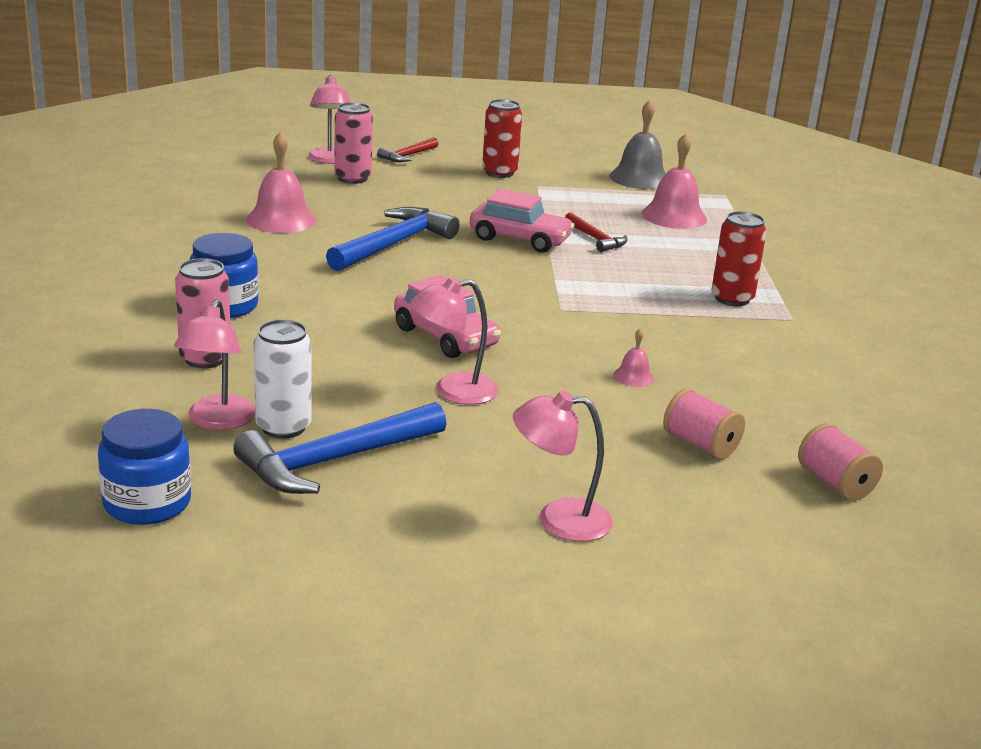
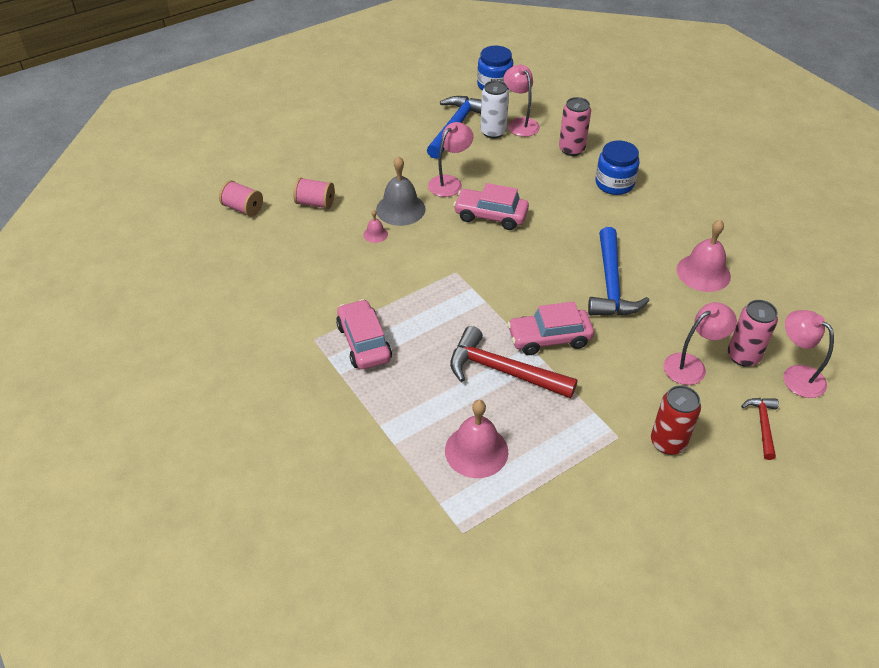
camera: 150 degrees right, 20 degrees up
pink lamp [513,391,613,542] -> pink lamp moved to [663,302,737,385]
red hammer [565,212,627,252] -> red hammer [450,326,577,398], size x1.87
grey bell [610,100,666,189] -> grey bell moved to [376,156,425,226]
red can [712,211,767,306] -> pink car [336,299,392,369]

